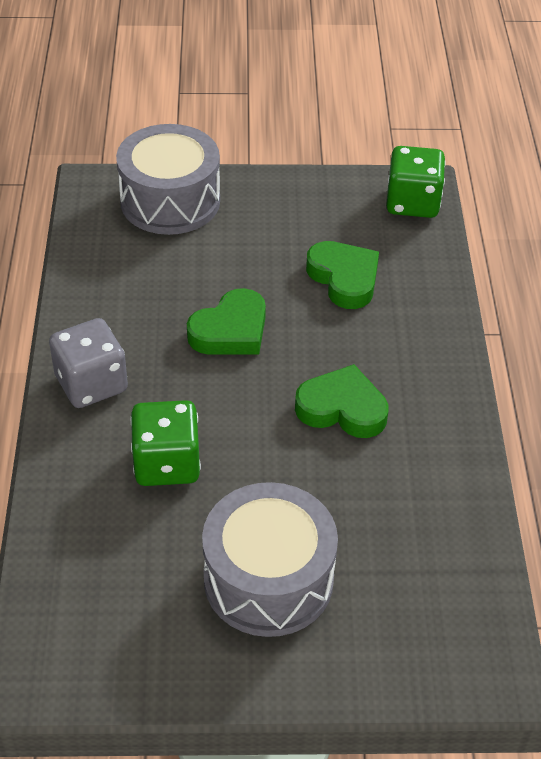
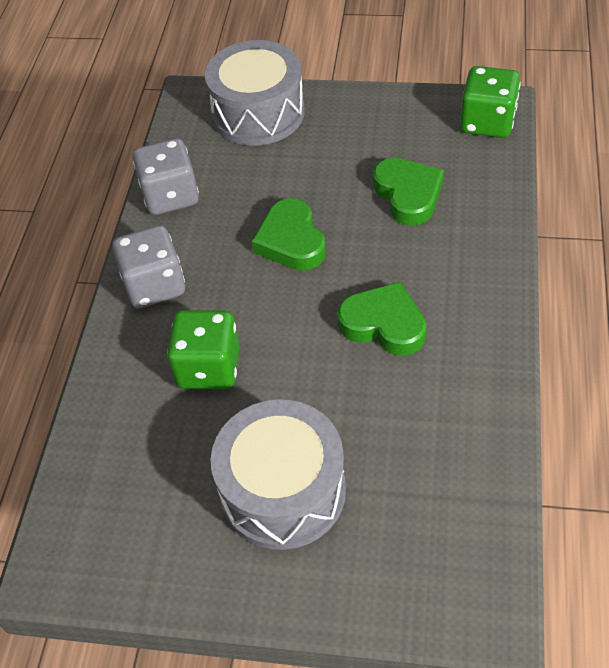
camera: 15 degrees right, 5 degrees up
green heart [187,288,266,355] -> green heart turned 105 degrees clockwise [252,198,326,271]
none -> grey dice [133,138,199,215]

